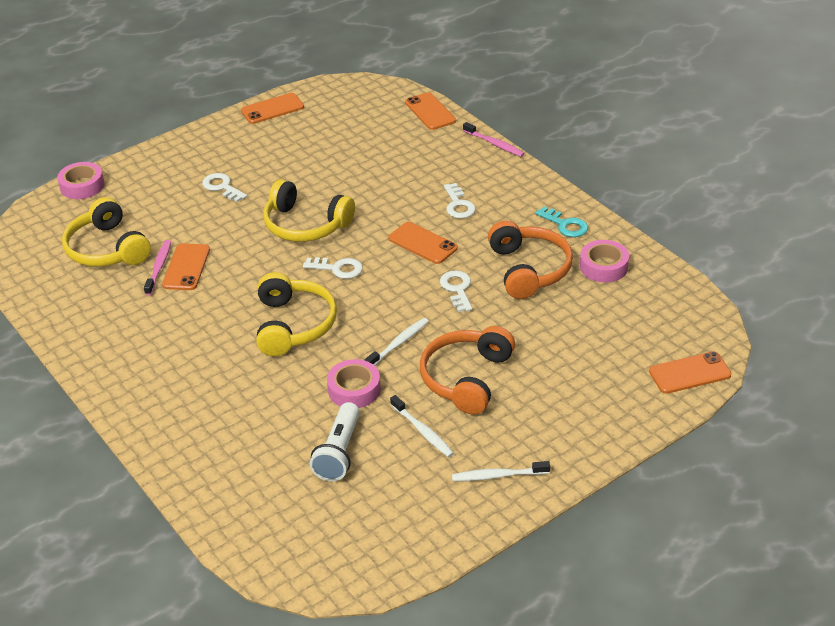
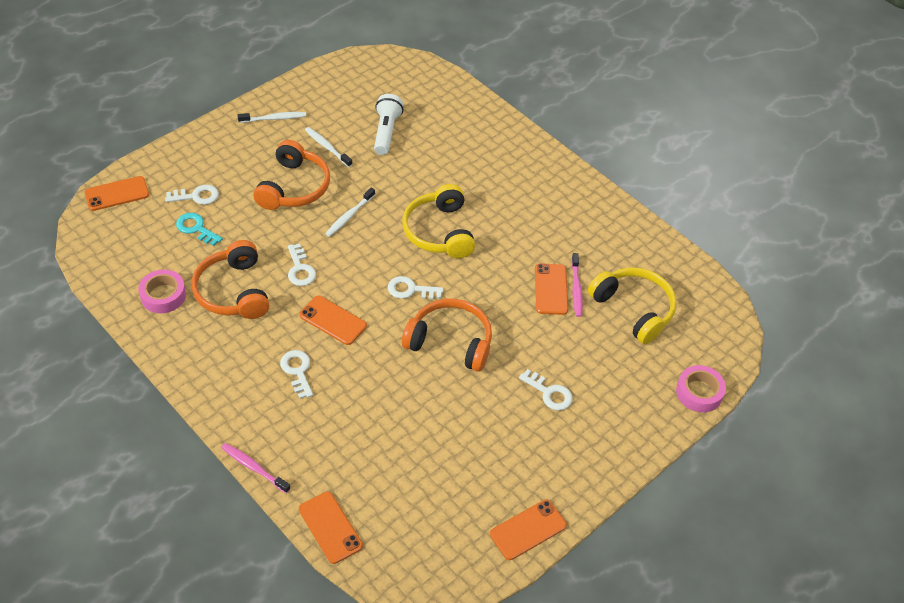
camera: 170 degrees right, 10 degrees up
yellow headphones [263,179,355,242] -> orange headphones [402,299,492,372]
pink tape [327,359,381,408] -> none
turquoise key [535,207,588,237] -> turquoise key moved to [176,213,223,246]
none -> white key [165,185,219,205]

